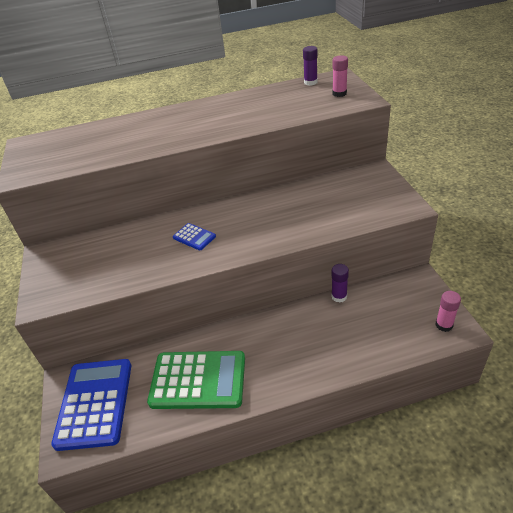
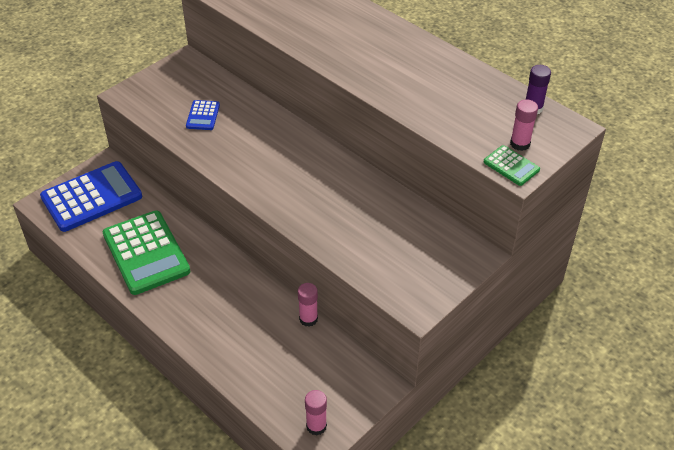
camera: 55 degrees right, 5 degrees up
blue calculator [173,223,216,251] -> blue calculator moved to [186,100,220,130]
purple glue stick [331,264,349,303] -> pink glue stick [298,283,318,327]
none -> green calculator [483,145,540,186]

